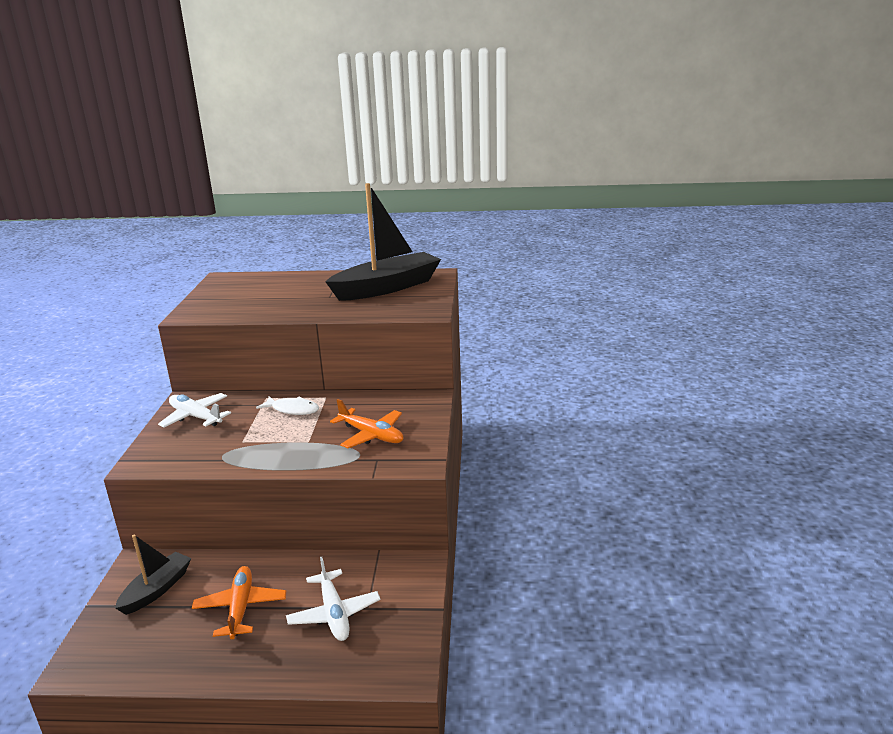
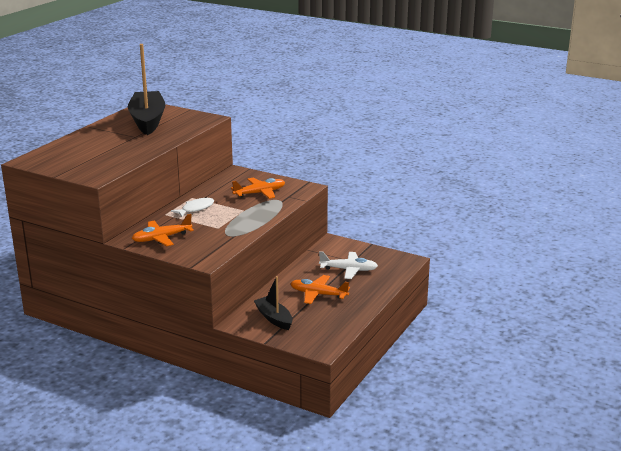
camera: 65 degrees left, 0 degrees up
white plane [158,393,231,428] -> orange plane [132,214,194,246]

